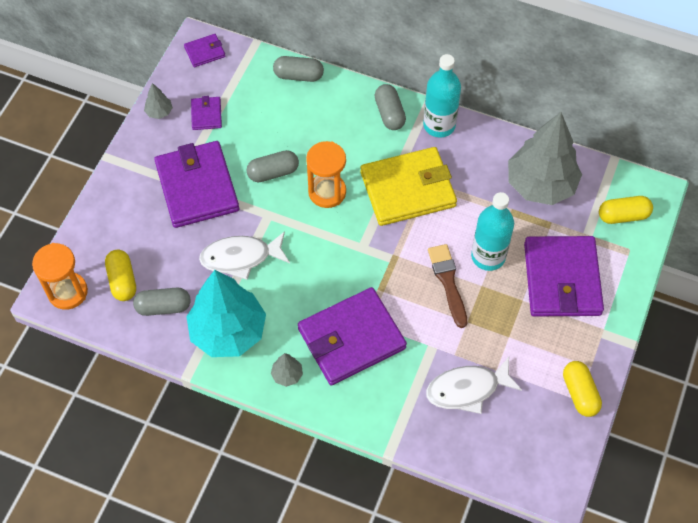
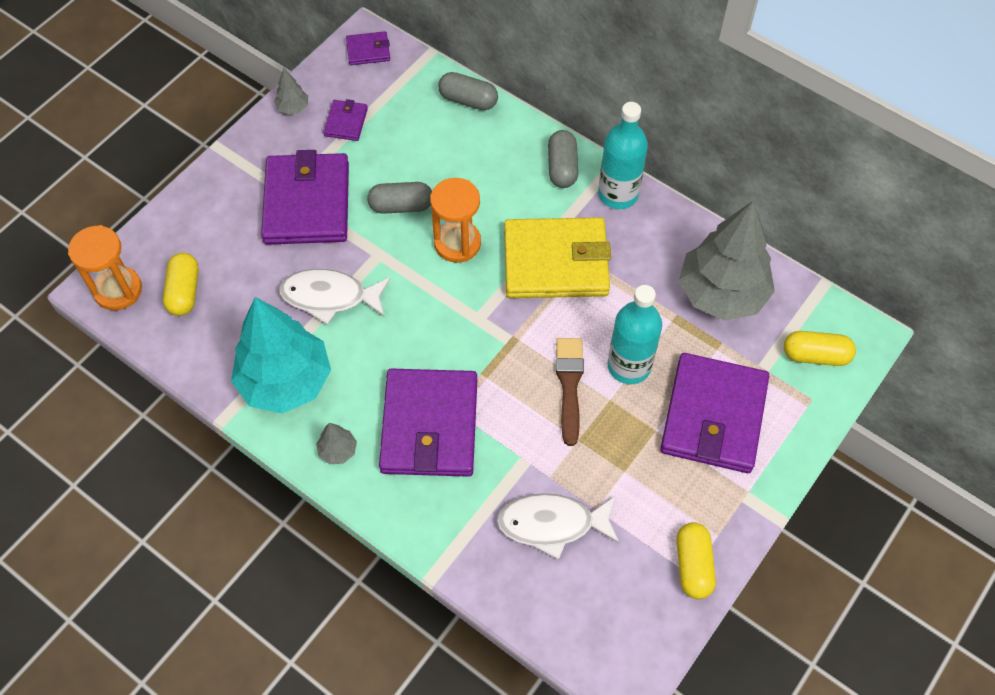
camera: 15 degrees right, 0 degrees up
grey capsule [133,288,191,316] -> none
purple wallet [298,287,407,385] -> purple wallet turned 75 degrees counterclockwise [379,369,477,477]

